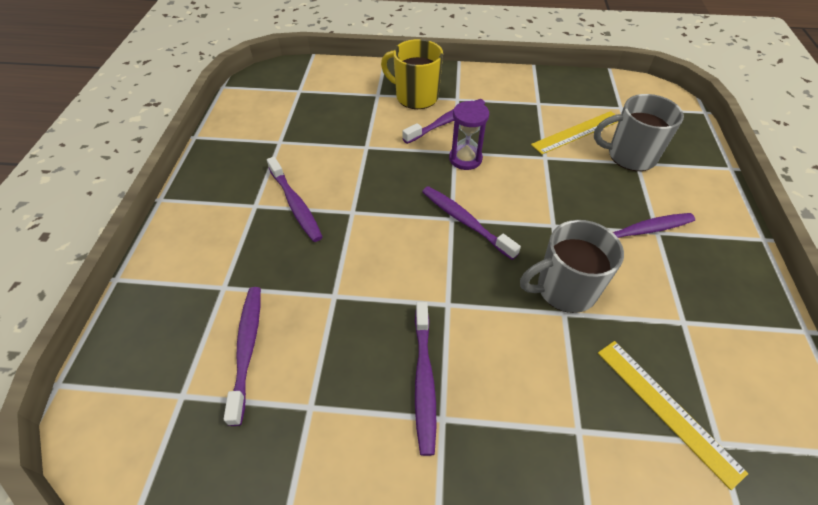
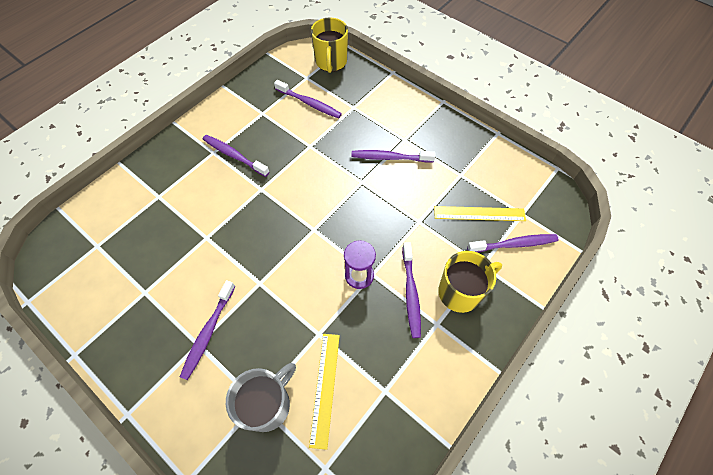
camera: 125 degrees right, 10 degrees up
purple toothbrush [422,186,521,260] -> purple toothbrush moved to [467,234,559,253]
grey mug [520,220,624,313] -> none
yellow ruler [598,341,749,490] -> yellow ruler moved to [434,206,526,221]
none -> yellow mug [311,18,348,73]

